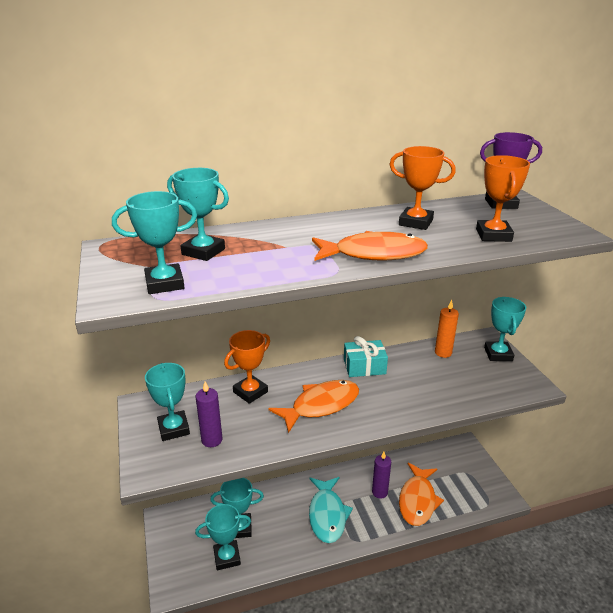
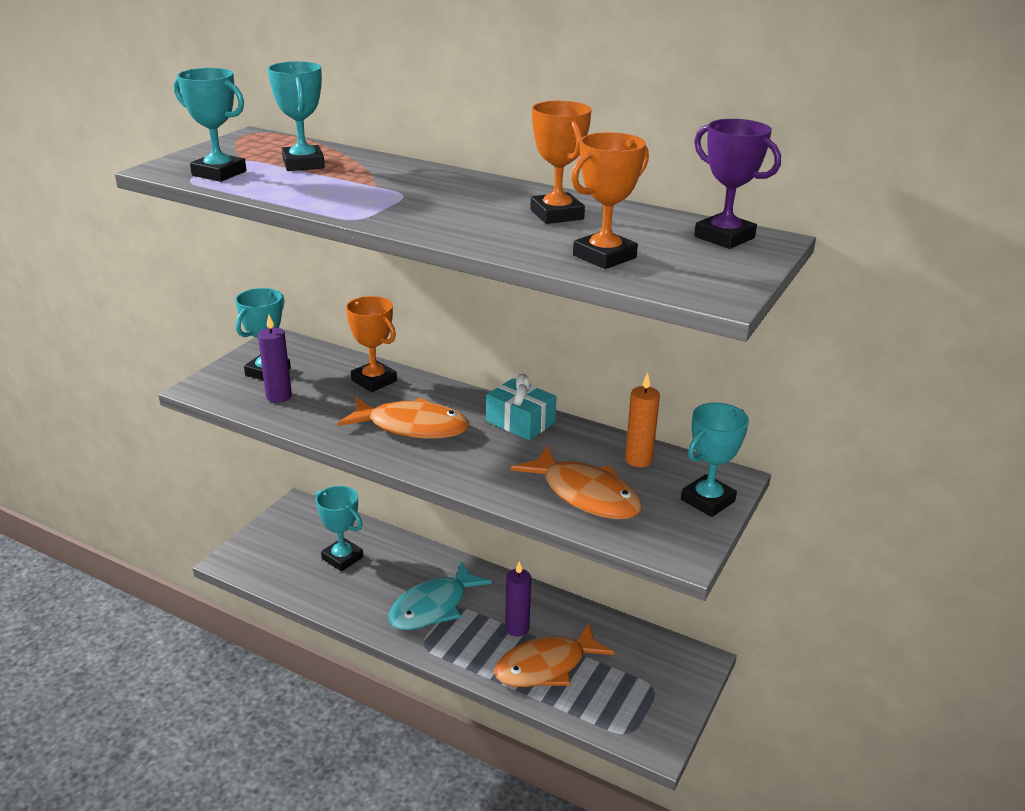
camera: 45 degrees right, 0 degrees up
turquoise trophy [195,504,251,570] -> none
orange trophy [224,330,270,404] -> orange trophy turned 45 degrees clockwise [346,296,397,392]
orange fish [312,231,428,261] -> orange fish moved to [511,446,642,519]

